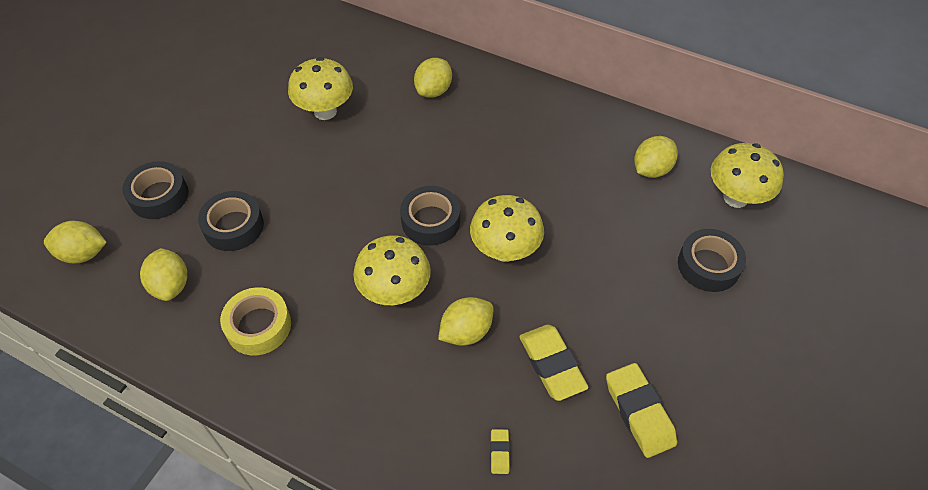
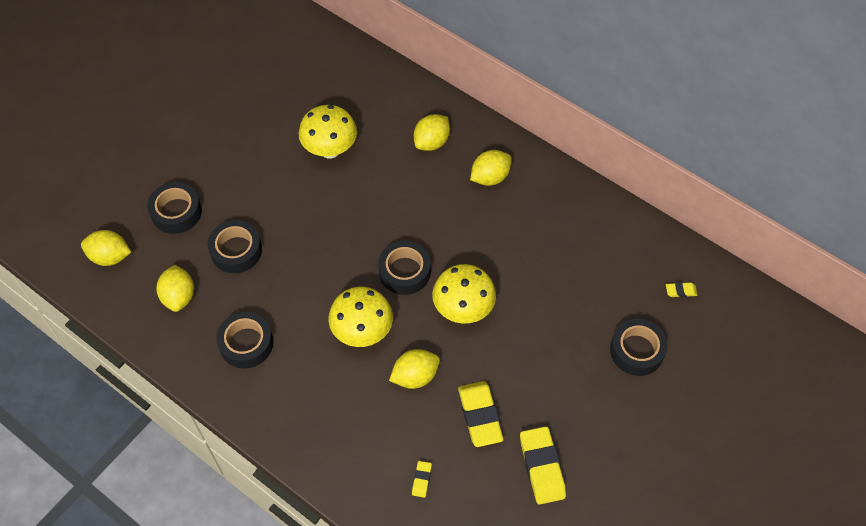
camera: 10 degrees right, 5 degrees up
yellow tape [220,287,291,355] -> black tape [216,312,273,368]
yellow lemon [634,136,678,178] -> yellow lemon moved to [470,150,512,186]
yellow mushroom [711,143,784,208] -> yellow eraser [666,282,697,297]

